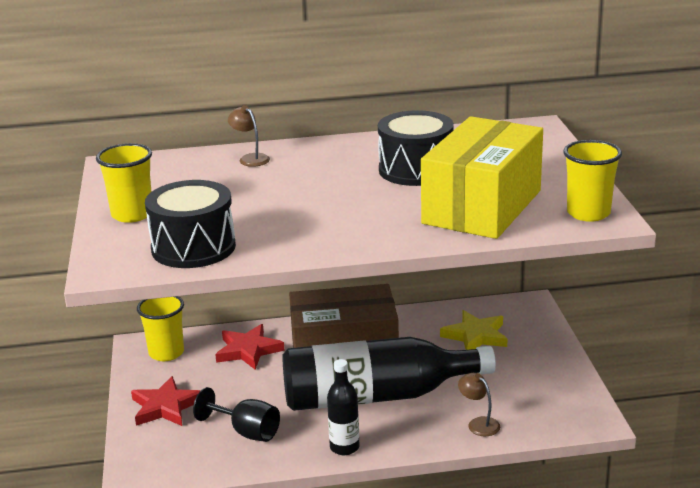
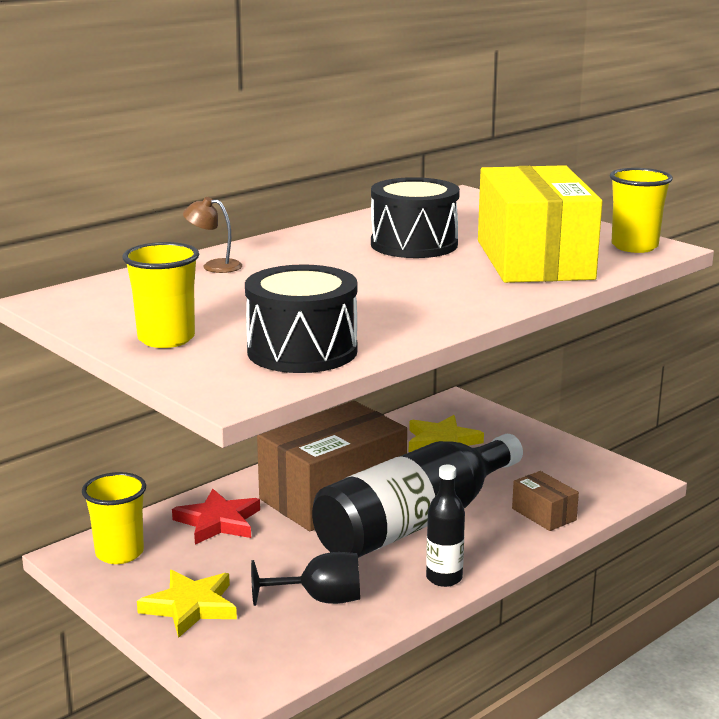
camera: 35 degrees left, 5 degrees down
red star [131,376,200,426] -> yellow star [137,570,237,638]
brown lamp [458,373,500,436] -> brown box [512,471,579,531]

